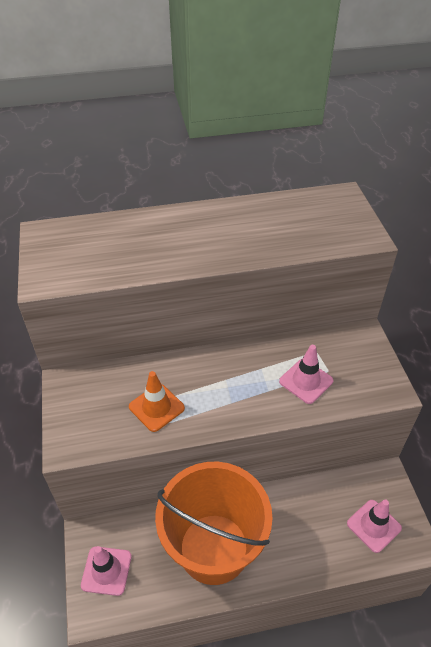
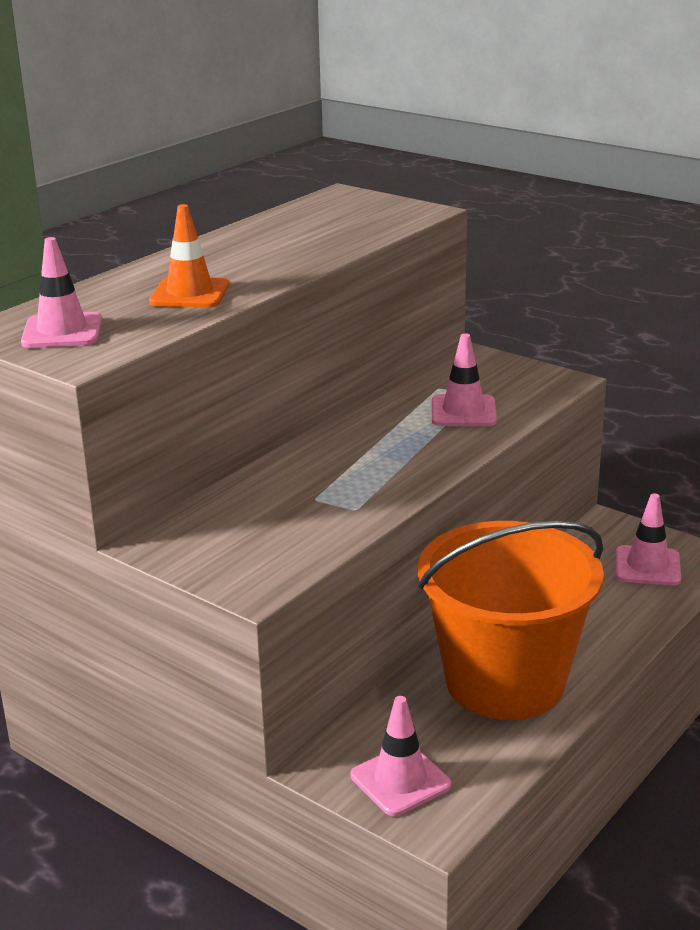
camera: 40 degrees left, 20 degrees down
orange traffic cone [129,371,185,432] -> orange traffic cone moved to [149,204,229,308]
none -> pink traffic cone [21,237,102,348]

